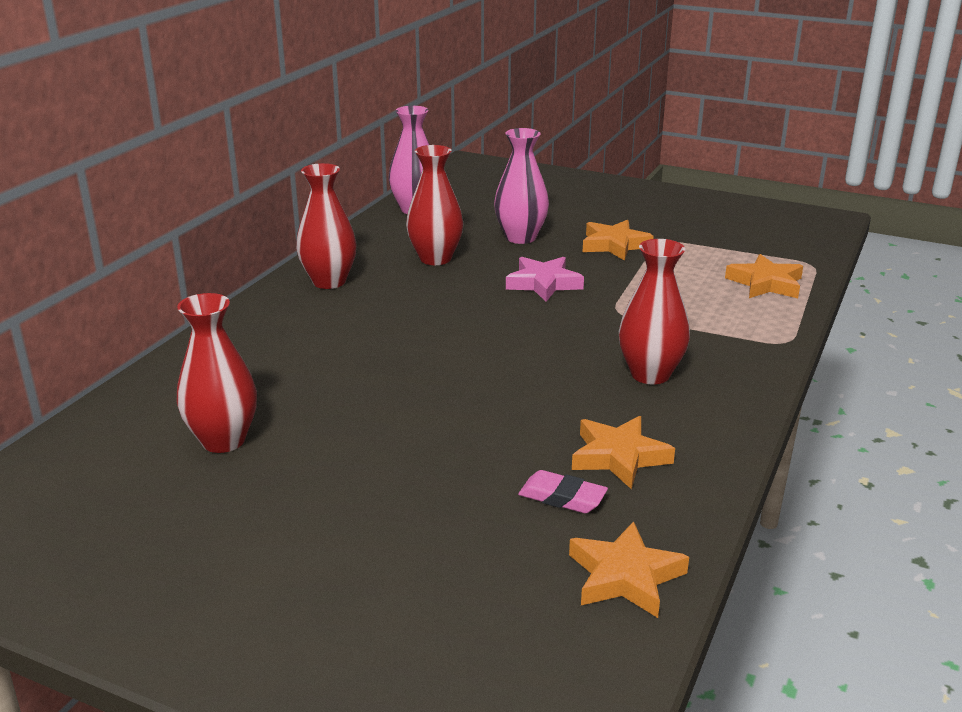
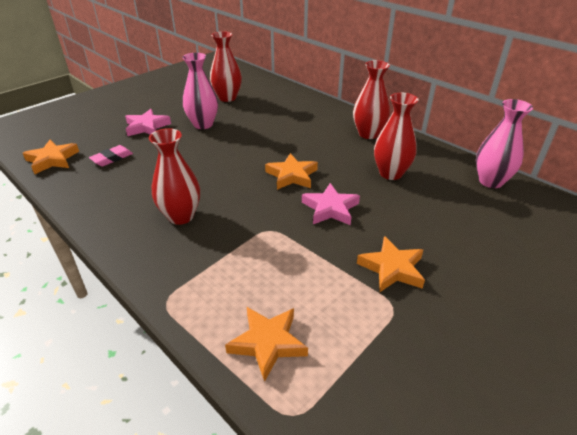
camera: 110 degrees right, 10 degrees up
pink vase [494,128,549,244] -> pink vase moved to [182,53,218,129]
orange star [572,416,675,489] -> orange star moved to [265,153,318,190]
none -> pink star [125,109,171,136]

